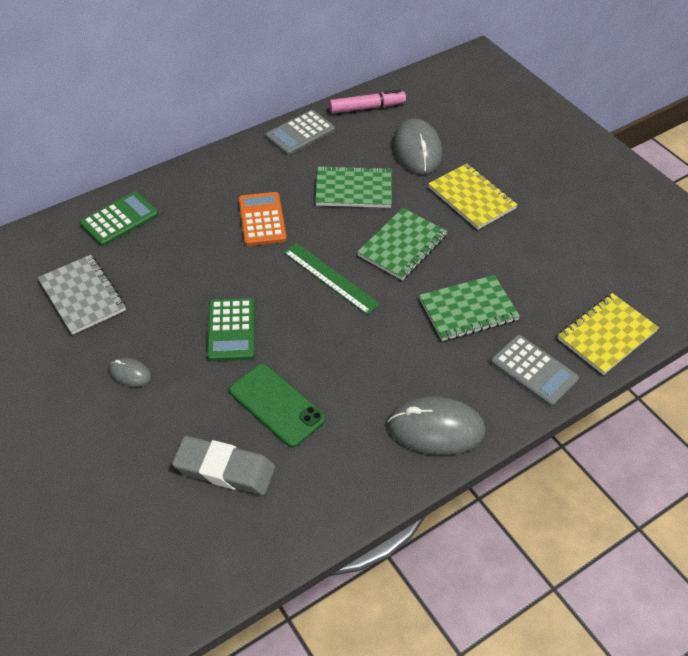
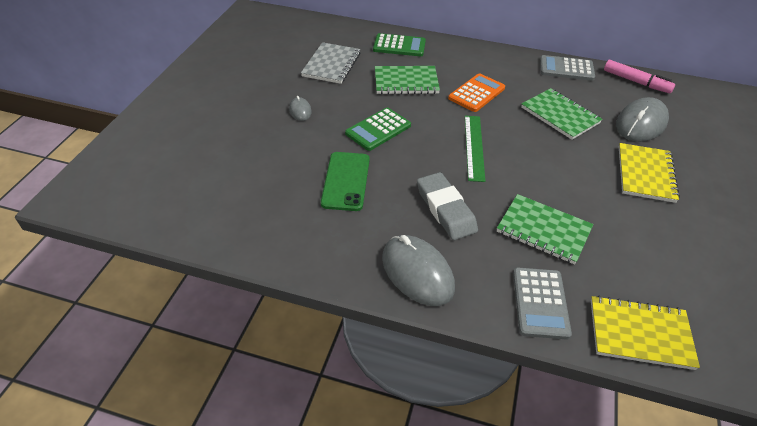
camera: 50 degrees right, 5 degrees down
grey eraser [172,436,275,495] -> grey eraser moved to [417,172,478,240]
green notebook [357,208,447,280] -> green notebook moved to [375,66,440,94]

